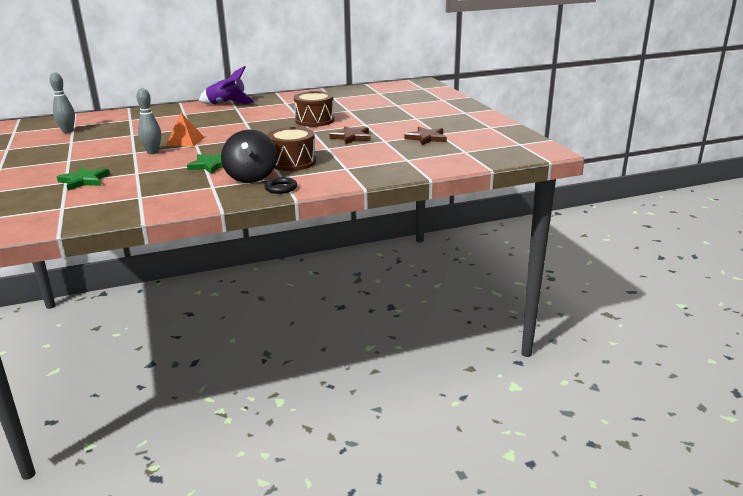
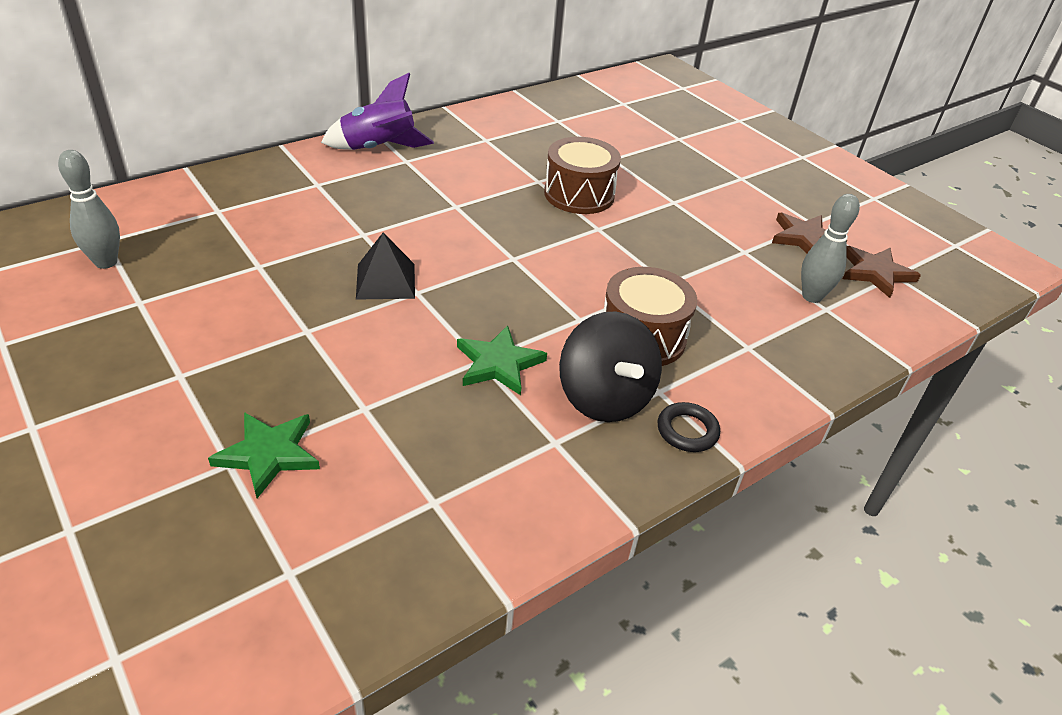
camera: 20 degrees left, 15 degrees up
grey bowling pin [136,88,161,154] -> grey bowling pin moved to [801,194,860,303]
orange pyramid [166,113,205,147] -> black pyramid [356,233,415,300]
brown star [329,126,371,144] -> brown star moved to [843,246,921,298]

